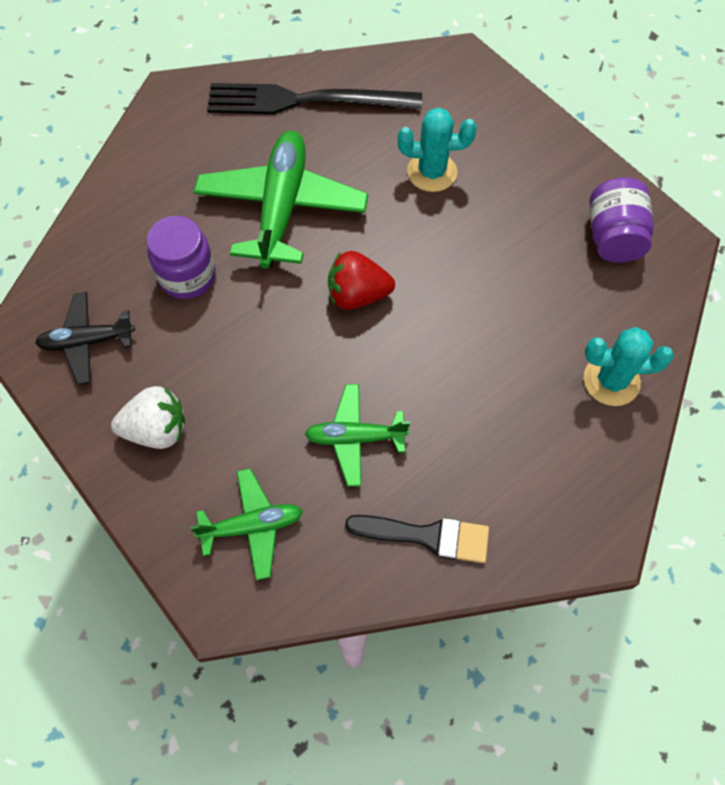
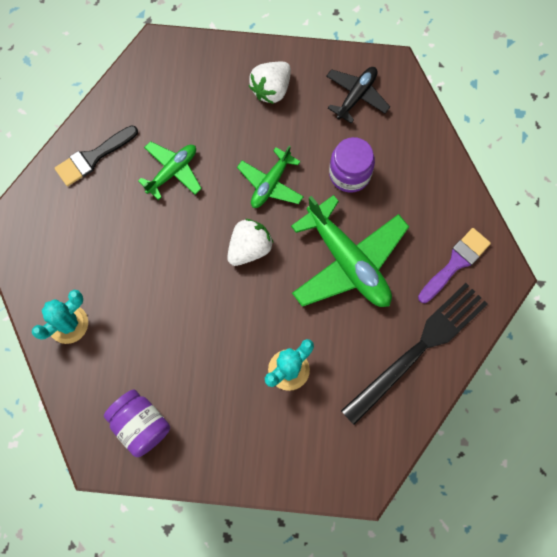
camera: 135 degrees right, 10 degrees up
green plane [190,468,303,580] -> green plane moved to [237,146,304,208]
red strawberry [328,251,395,310] -> white strawberry [227,219,273,266]
none -> purple brush [418,228,491,303]

